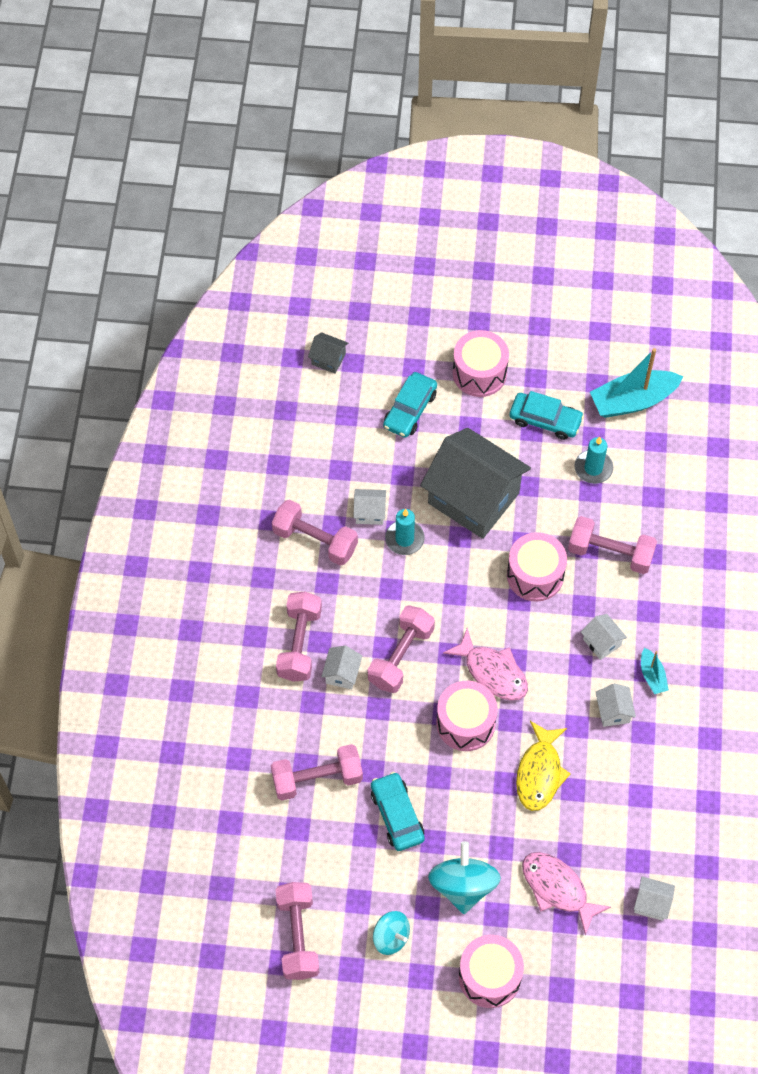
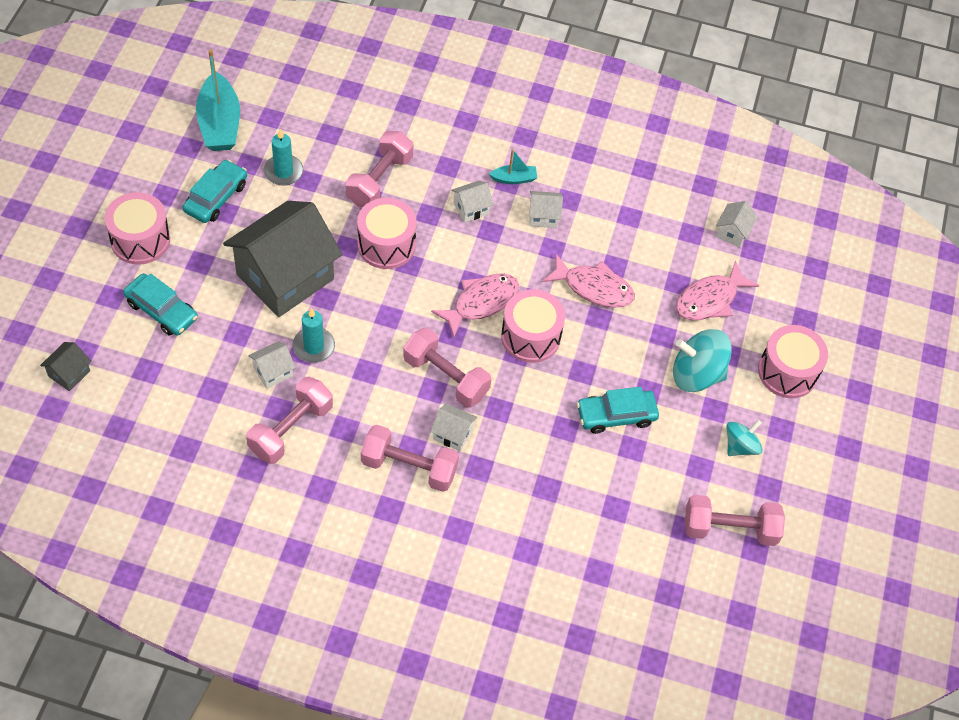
camera: 85 degrees left, 5 degrees down
pink dumbbell [271,744,363,800] -> none
white house [353,489,386,525] -> white house turned 45 degrees clockwise [248,341,296,389]
yellow fish [516,721,571,811] -> pink fish [542,254,635,308]

